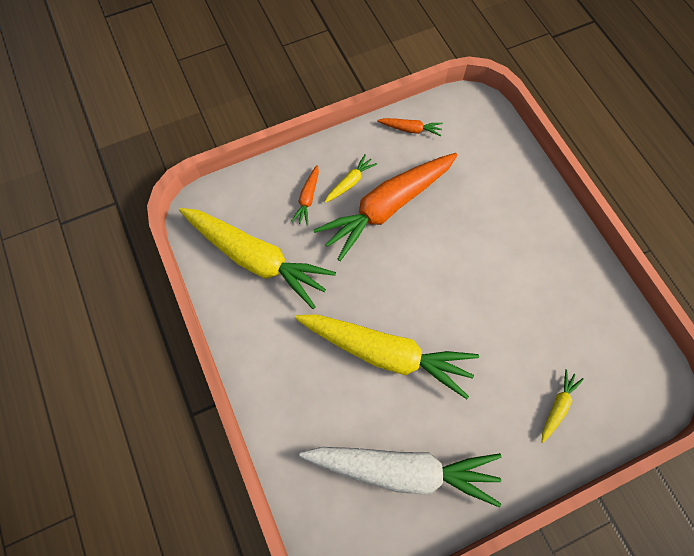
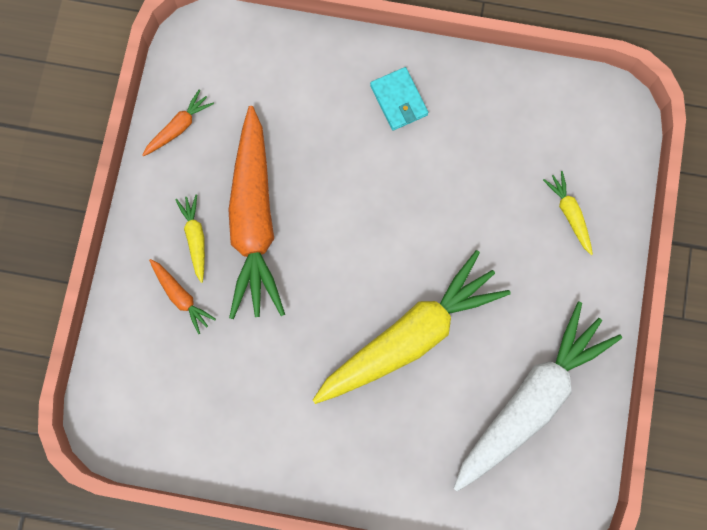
camera: 55 degrees left, 10 degrees up
yellow carrot [179,208,336,309] -> none
none -> turquoise wallet [370,67,429,130]

